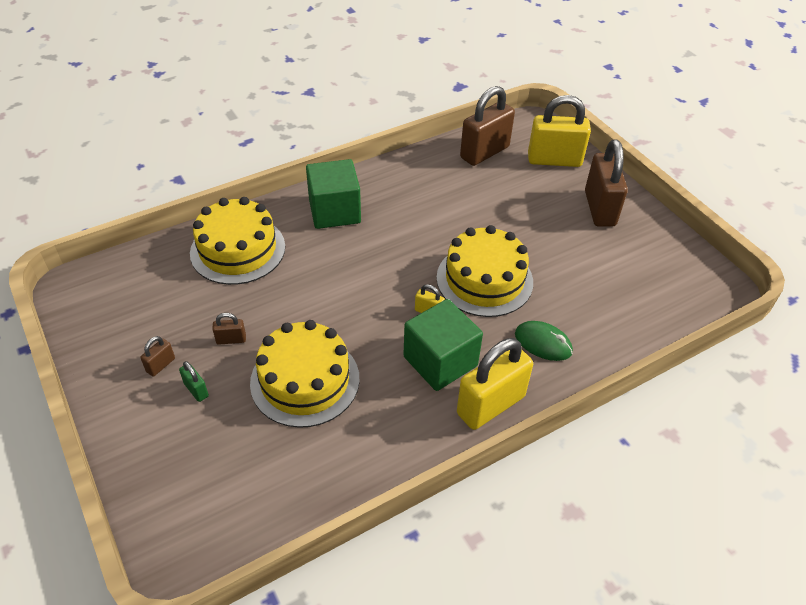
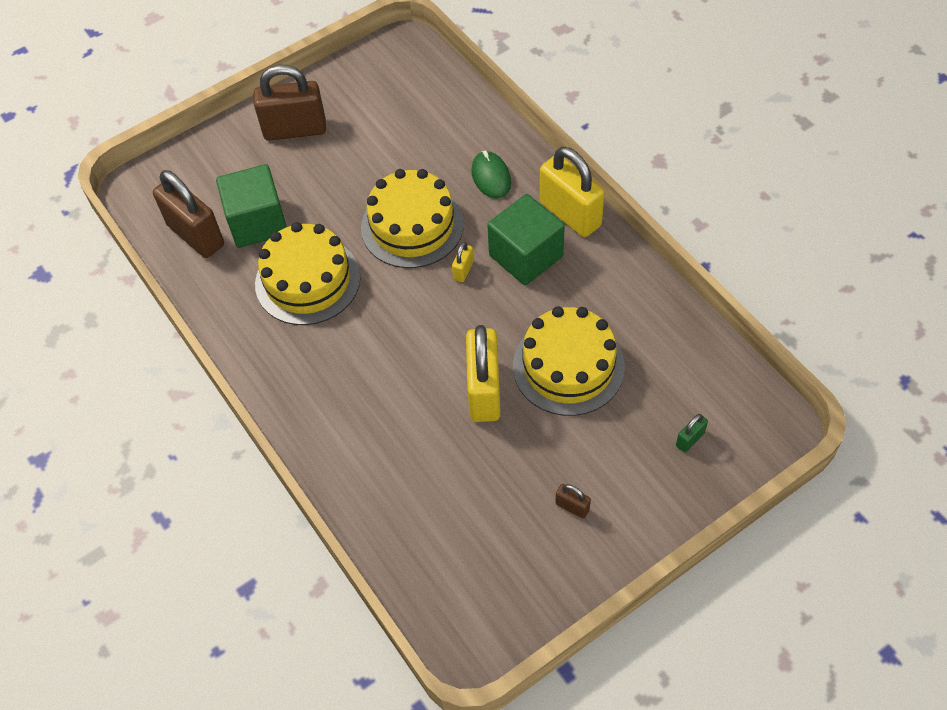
camera: 90 degrees left, 10 degrees up
green padlock [179,361,209,402] -> green padlock moved to [676,414,708,453]
yellow cake [190,197,285,285] -> yellow cake moved to [255,222,361,325]
brown padlock [212,313,246,345] -> none
green cube [306,159,361,229] -> green cube moved to [216,164,287,248]
green mouse [515,321,573,361] -> green mouse turned 45 degrees counterclockwise [471,151,511,199]
yellow padlock [528,95,591,167] -> yellow padlock moved to [466,325,501,422]

